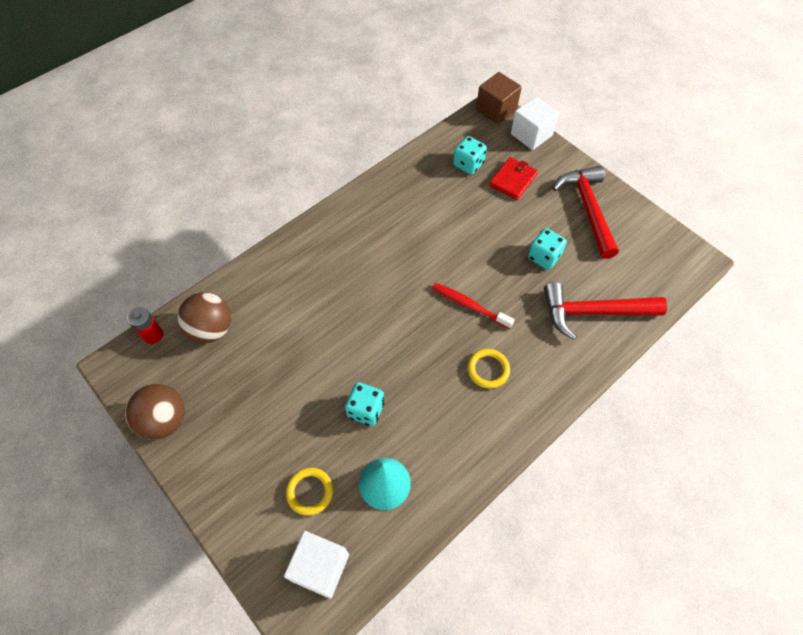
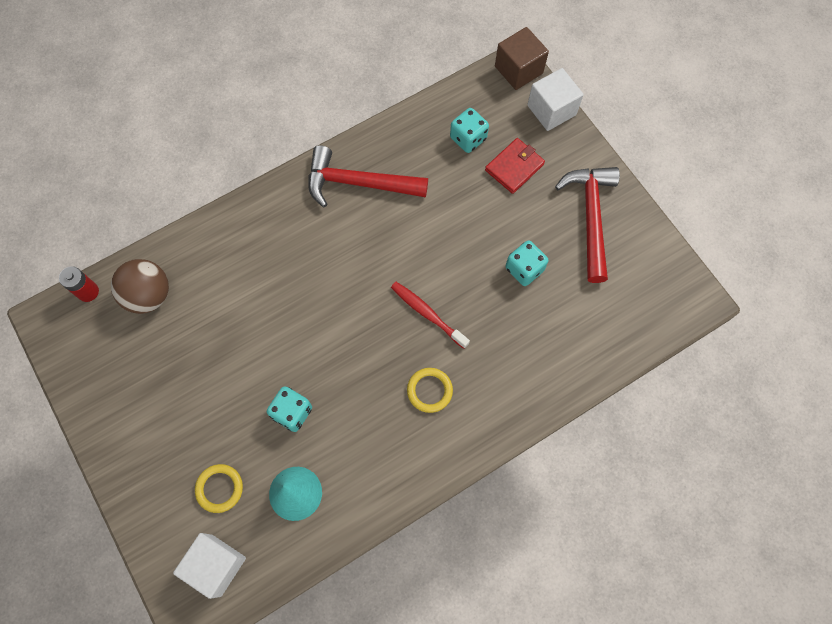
camera: 10 degrees right, 10 degrees up
brown ball [125,384,185,440] -> none
red hammer [544,282,667,340] -> red hammer moved to [308,145,428,207]

